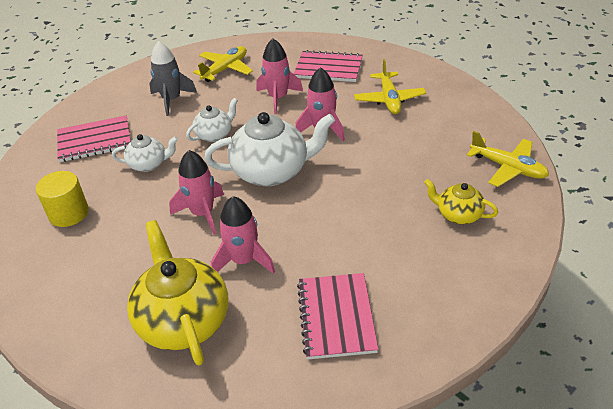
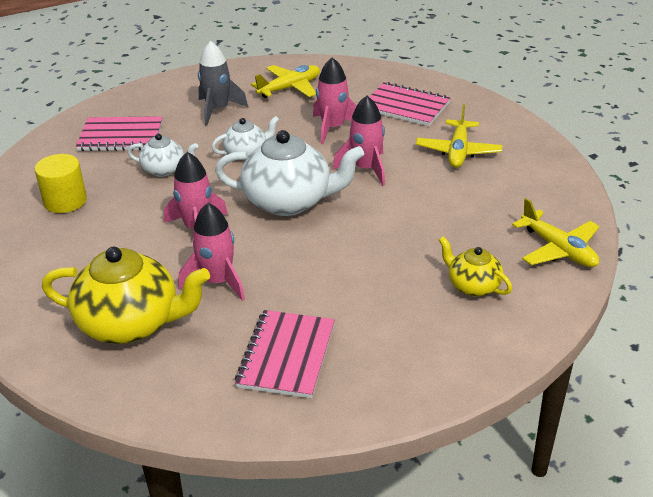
camera: 15 degrees right, 5 degrees down
yellow teapot [127,220,228,366] -> yellow teapot turned 105 degrees clockwise [42,247,210,344]

